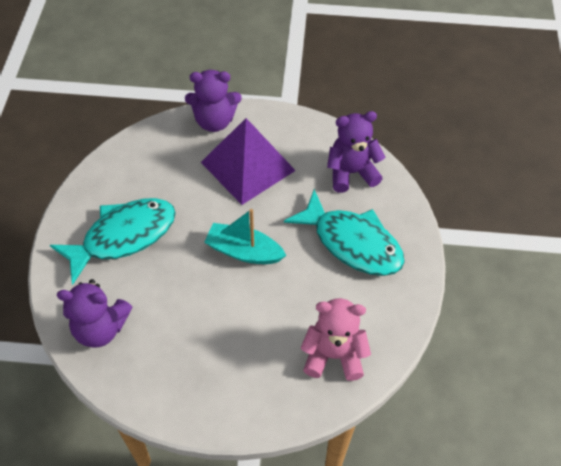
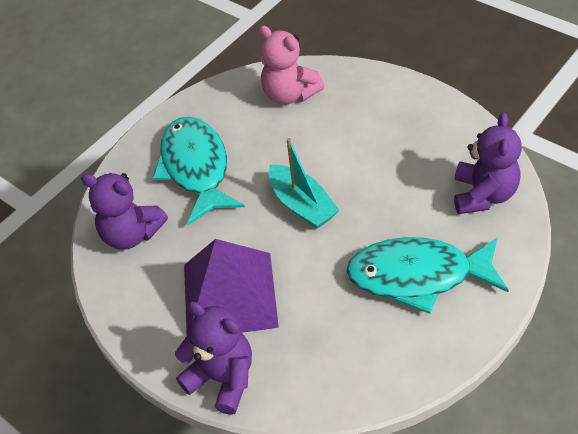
camera: 140 degrees left, 5 degrees down
purple teddy bear [57,279,132,348] -> purple teddy bear turned 60 degrees clockwise [454,112,522,214]

